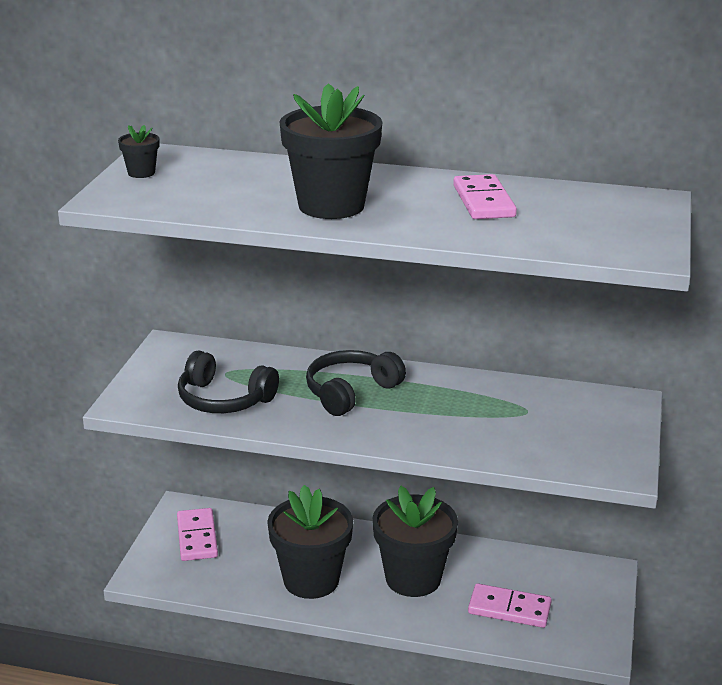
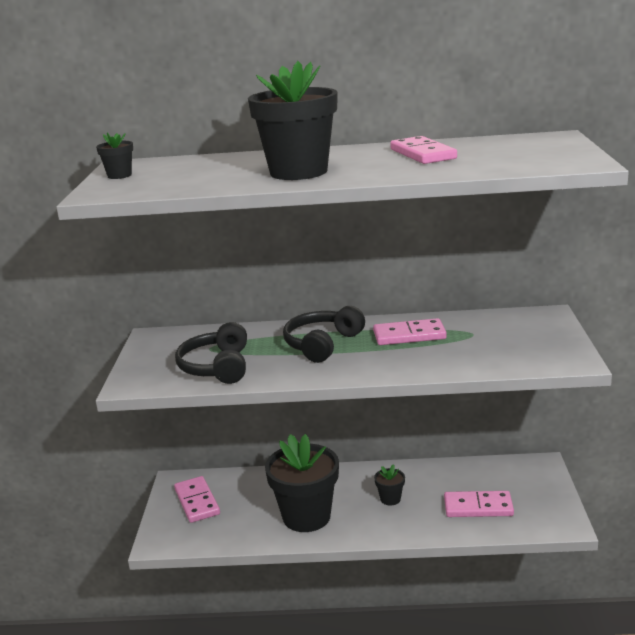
camera: 10 degrees left, 5 degrees down
black headphones [178,351,279,413] -> black headphones turned 75 degrees clockwise [175,322,247,384]
black flower pot [372,486,458,597] -> black flower pot [374,464,405,506], size x0.43
none -> pink domino [373,318,447,345]

